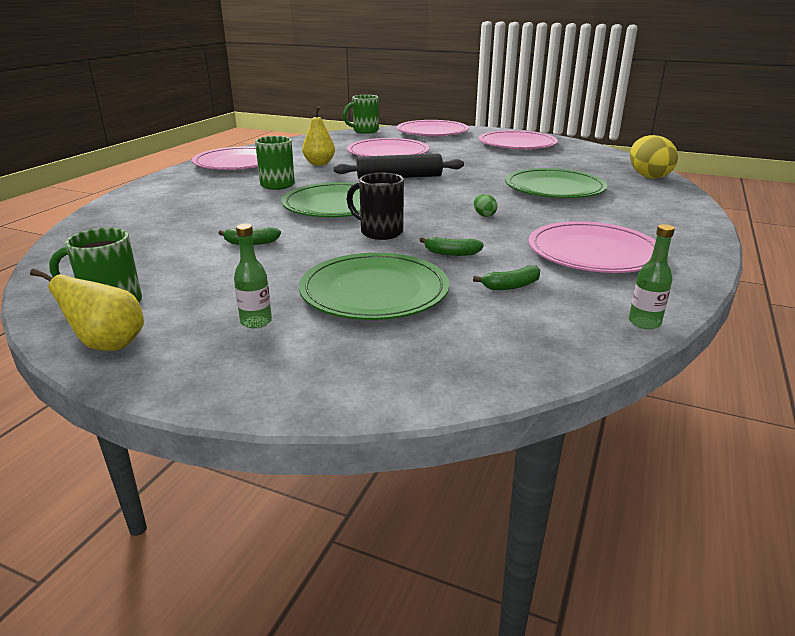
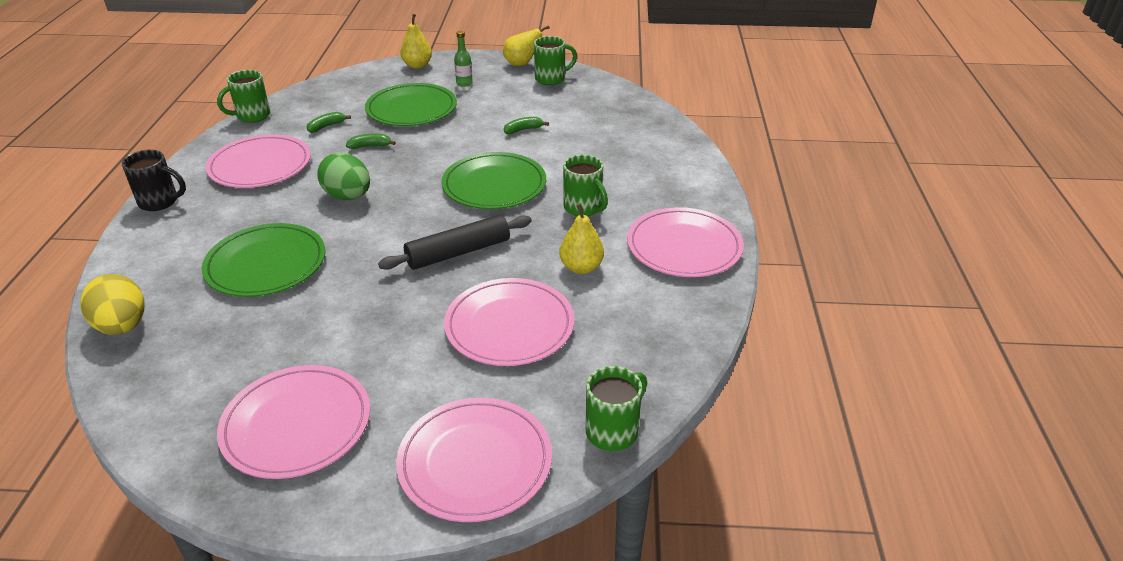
camera: 160 degrees right, 10 degrees up
black mug [347,173,404,240] -> black mug moved to [122,150,186,211]
green egg [474,194,498,217] -> green egg [317,152,370,200], size x2.25
green bottle [629,224,675,329] -> green mug [217,70,270,123]
none -> yellow pear [400,14,432,69]

